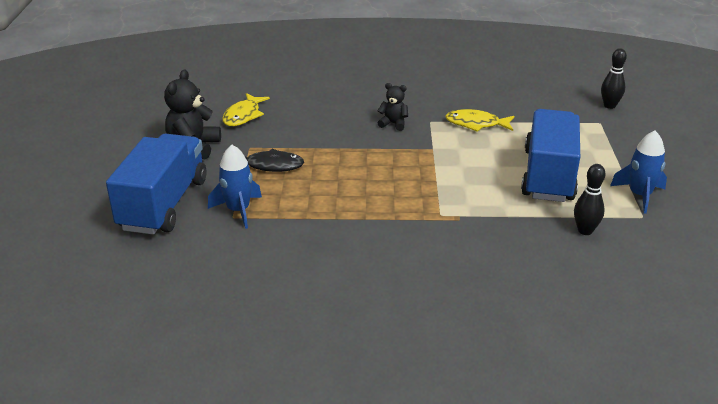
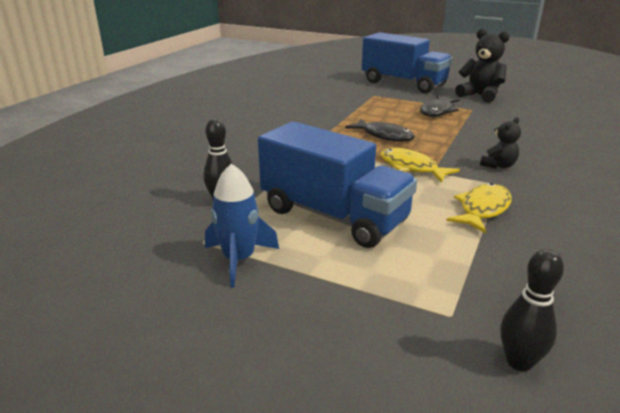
camera: 115 degrees right, 5 degrees down
blue rocket [208,145,262,229] -> none
yellow fish [222,93,270,126] -> yellow fish moved to [380,148,460,182]
none -> black fish [345,119,415,142]

